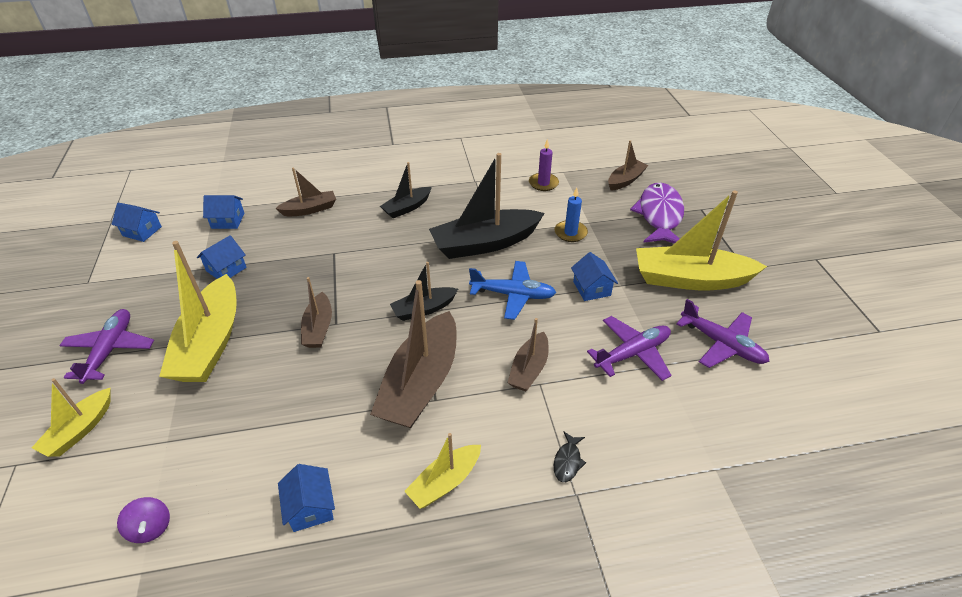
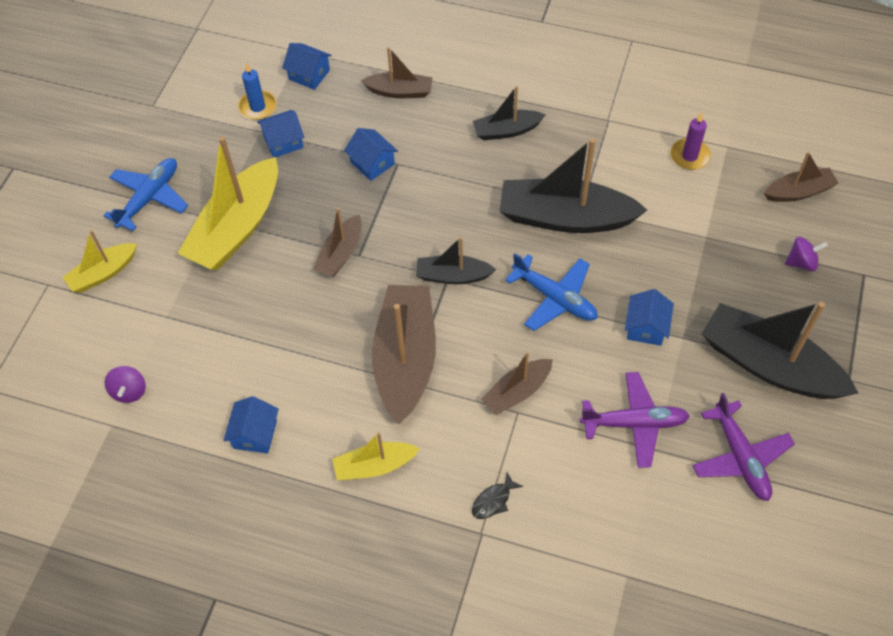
camera: 30 degrees right, 15 degrees up
purple plane [59,309,154,384] -> blue plane [103,158,188,231]
blue house [112,203,162,242] -> blue house moved to [344,128,398,181]
brown boat [370,280,456,428] -> brown boat turned 135 degrees clockwise [372,285,436,424]
blue candle [555,187,588,242] -> blue candle moved to [238,62,277,120]
purple fish [630,183,684,244] -> purple spinning top [785,237,828,271]
yellow boat [636,190,767,290] -> black boat [701,302,858,399]

